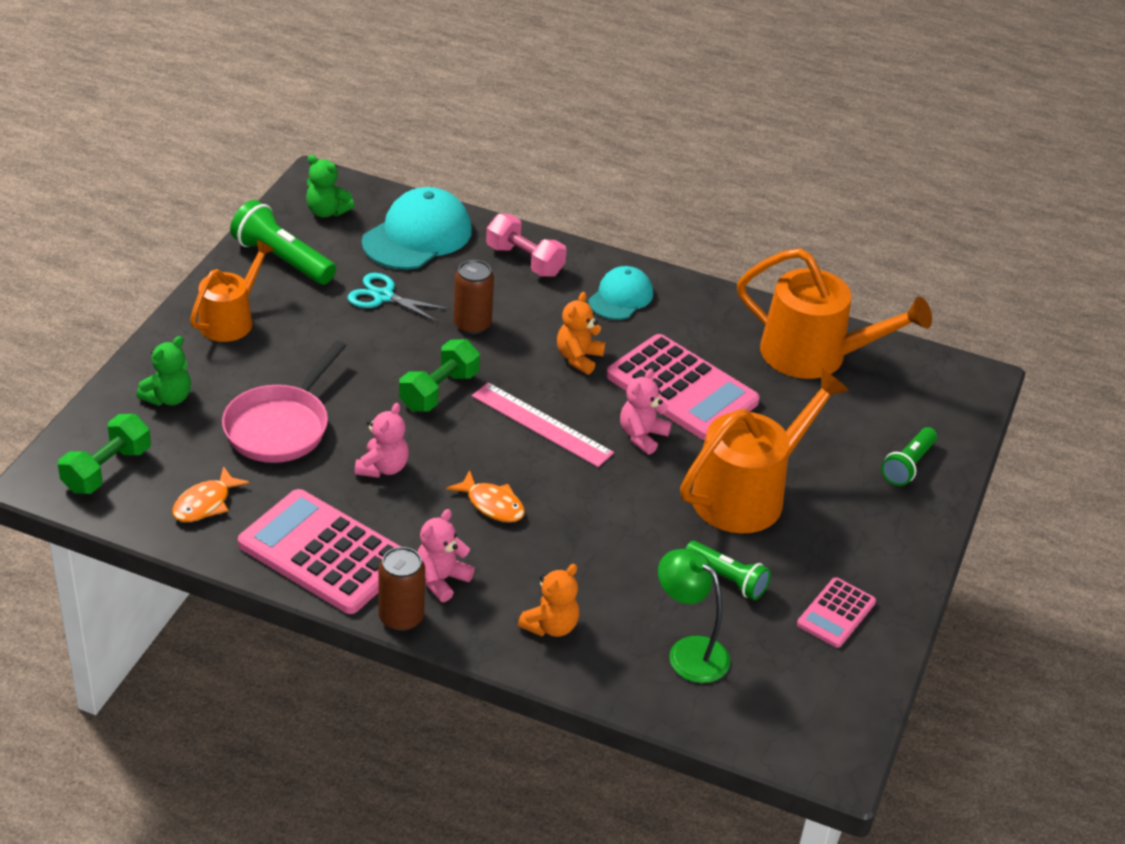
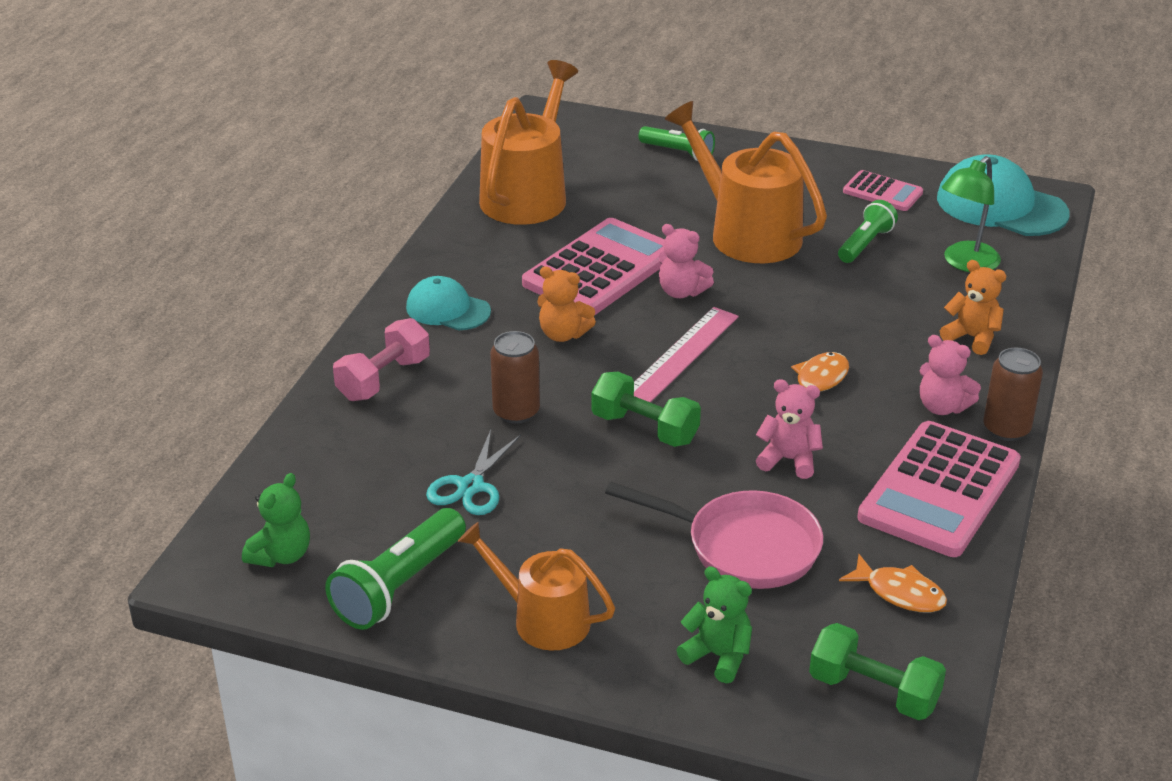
camera: 90 degrees left, 5 degrees down
turquoise cap [362,187,472,270] -> turquoise cap moved to [937,154,1069,236]

